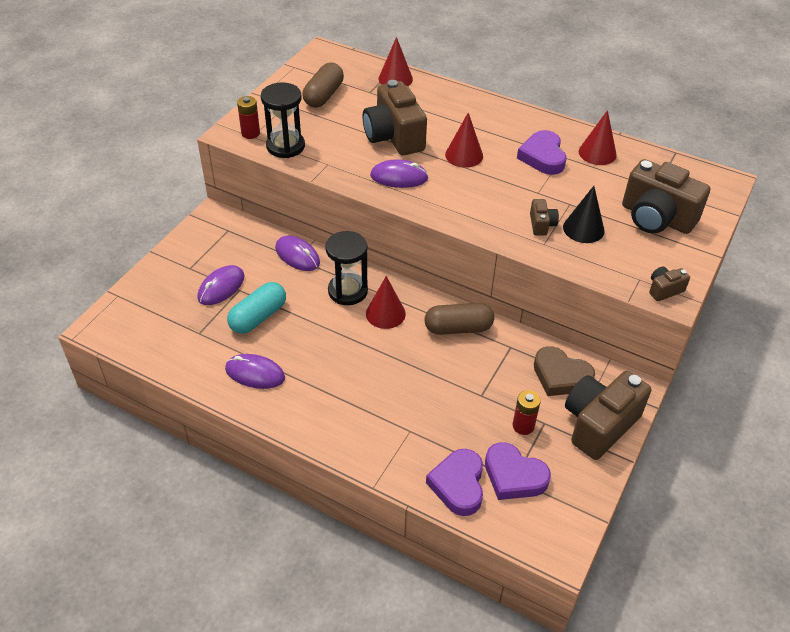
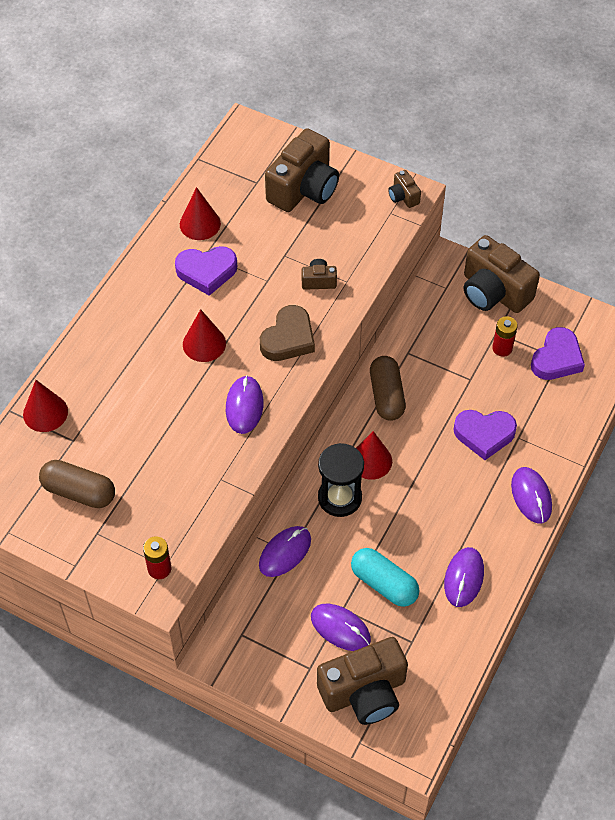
camera: 90 degrees left, 10 degrees up
black hourglass [261,82,305,158] -> none
brown camera [363,80,427,155] -> brown camera moved to [317,637,408,725]
purple heart [426,449,483,516] -> purple heart moved to [453,410,517,460]
brown heart [534,346,595,396] -> brown heart moved to [260,305,315,361]
black cone [563,186,605,243] -> none
none -> purple mouse [511,467,552,524]

